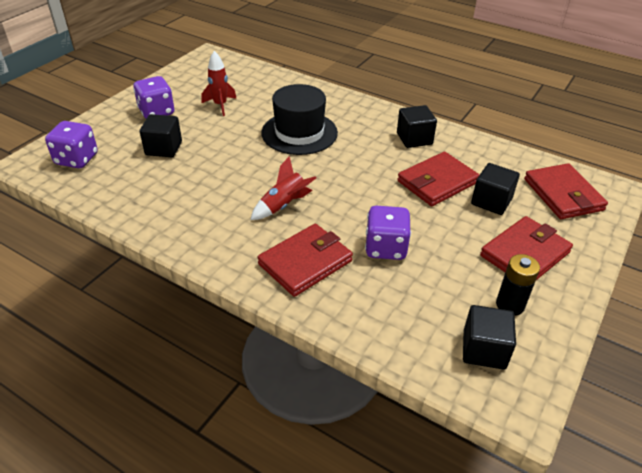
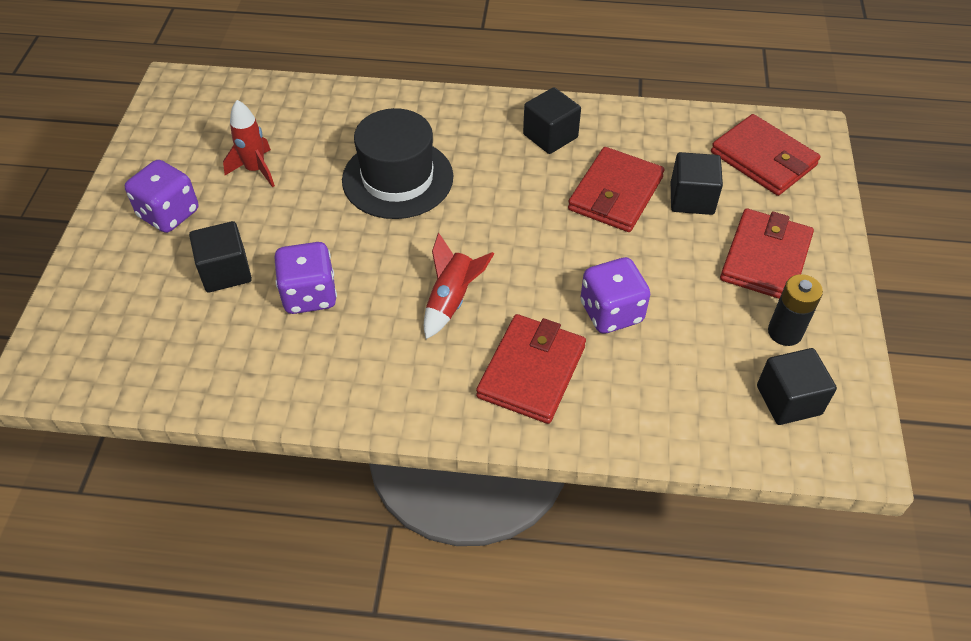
camera: 25 degrees left, 10 degrees up
purple dice [45,121,98,168] -> purple dice moved to [274,242,337,314]

